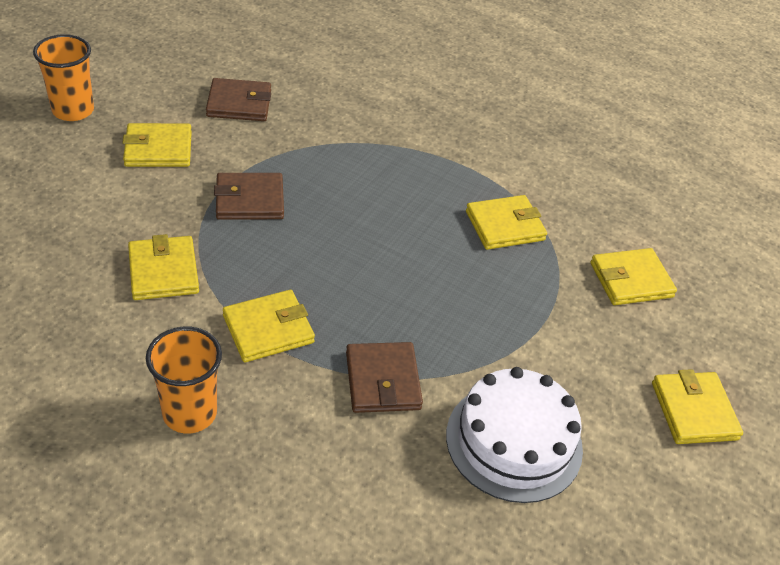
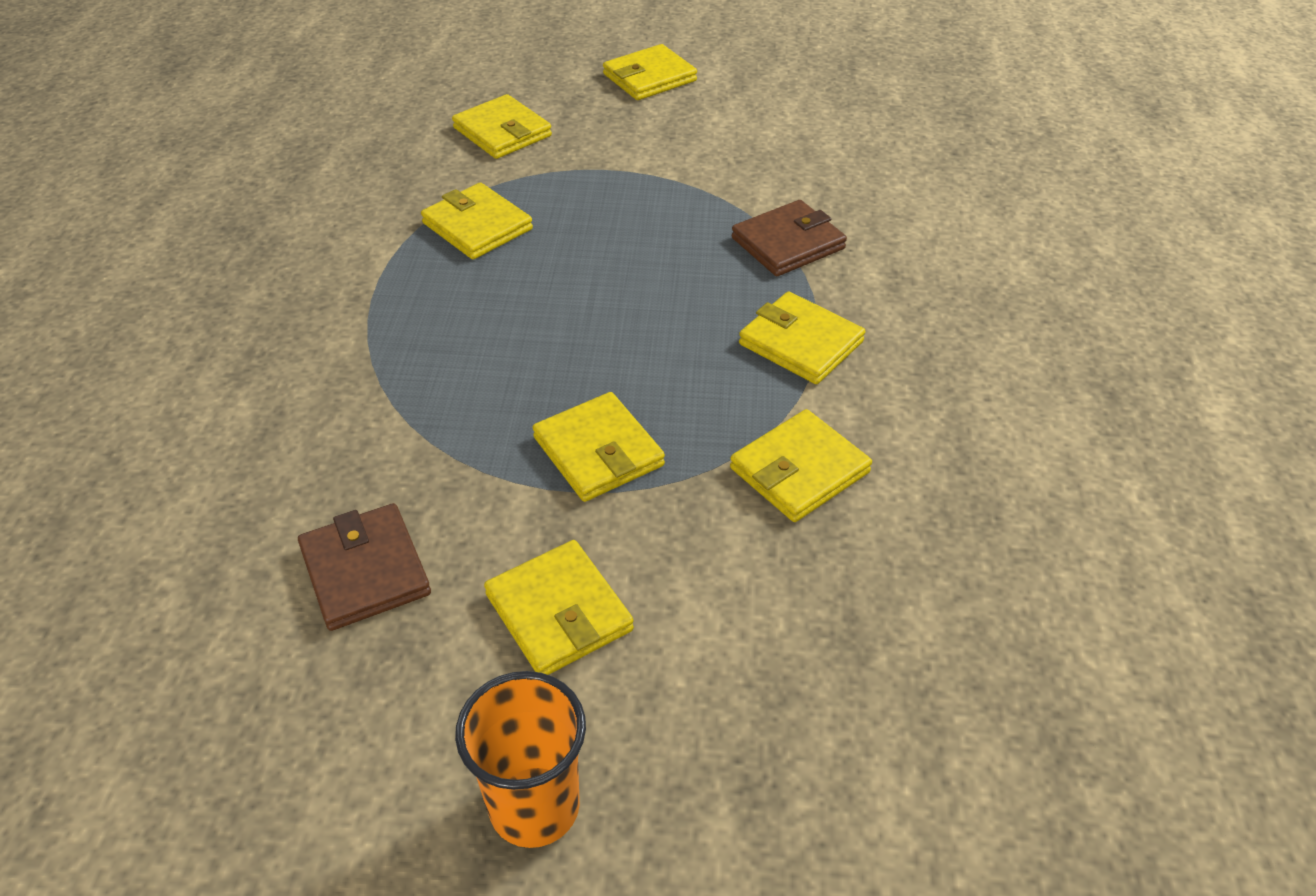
camera: 110 degrees left, 0 degrees up
orange cup [146,326,222,433] -> none
brown wallet [214,173,284,220] -> yellow wallet [533,392,665,502]
white cake [446,367,583,503] -> none

